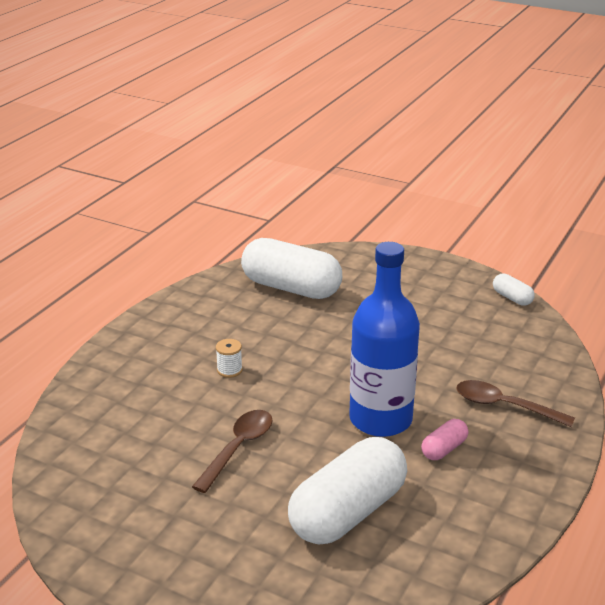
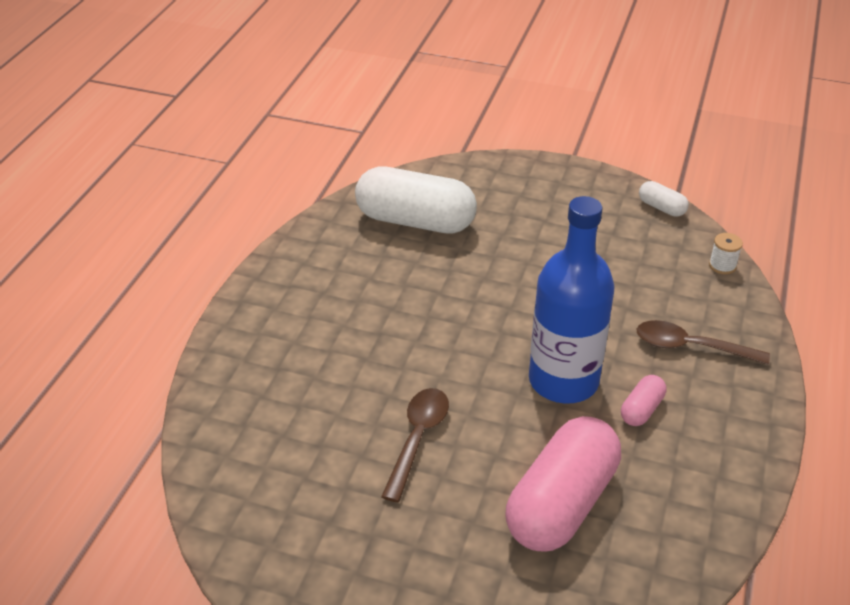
camera: 10 degrees left, 10 degrees up
white spool [216,339,243,378] -> white spool moved to [709,233,743,274]
white capsule [288,437,407,544] -> pink capsule [505,416,621,552]

